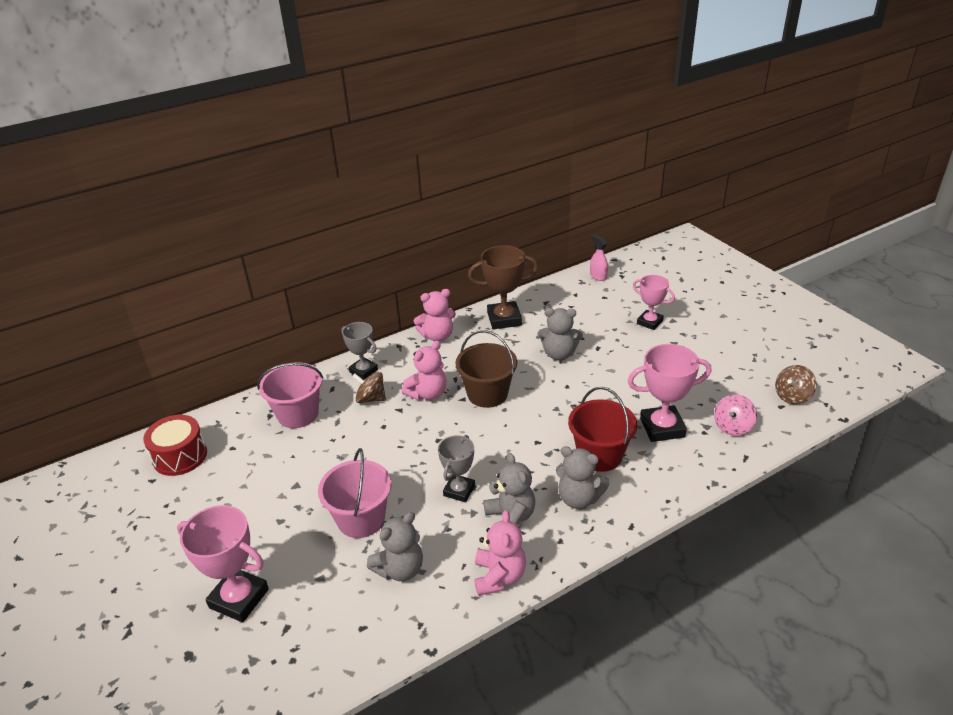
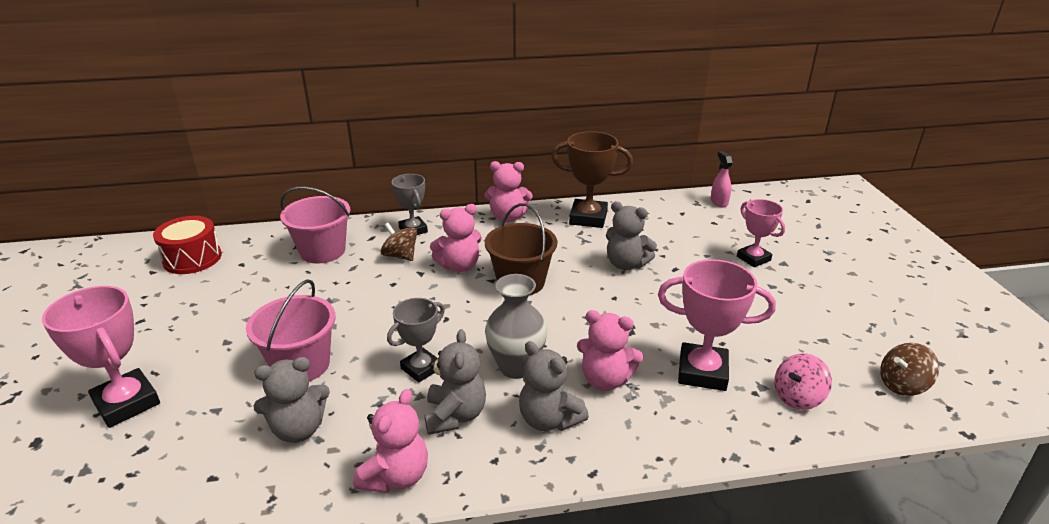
camera: 20 degrees right, 5 degrees down
red bucket [568,387,637,472] -> pink teddy bear [577,310,643,391]
none -> grey vase [485,274,547,379]

